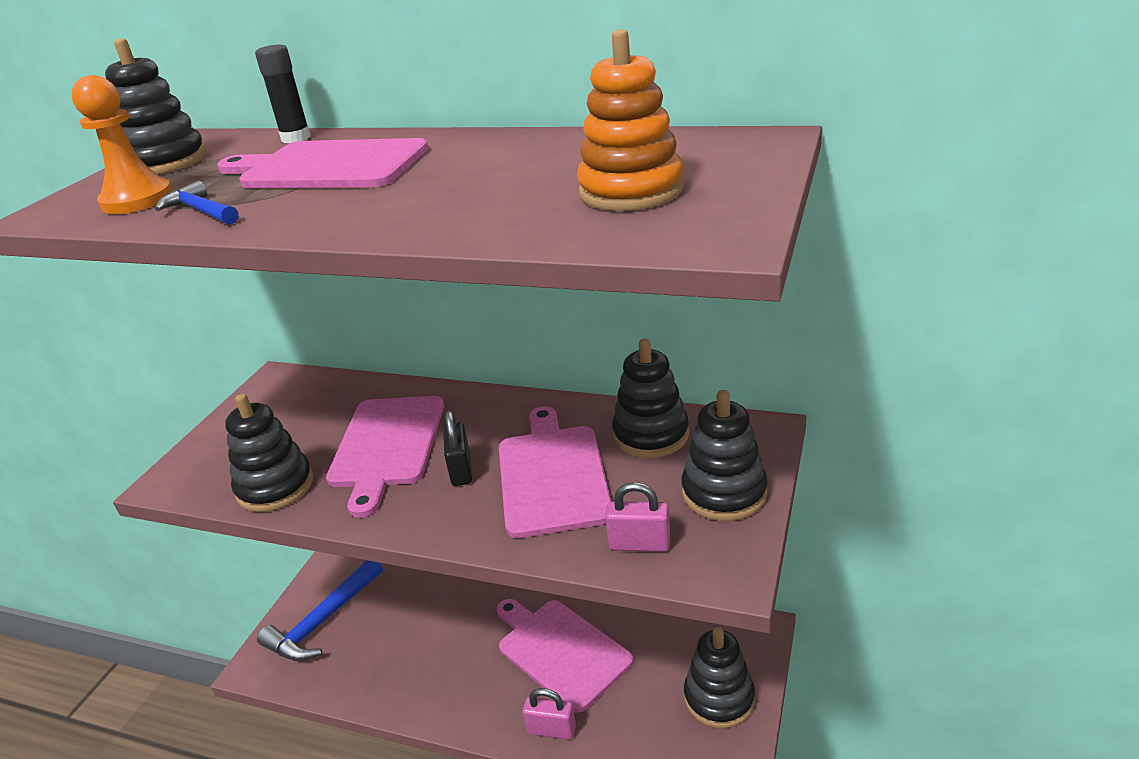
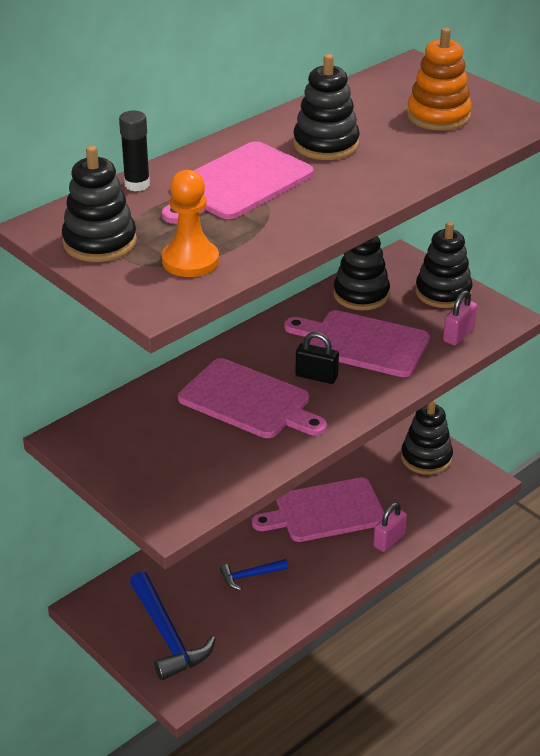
camera: 65 degrees left, 5 degrees up
blue hammer [155,180,238,225] -> blue hammer moved to [220,559,288,590]
black stacking toy [225,394,313,512] -> black stacking toy moved to [293,54,360,160]

